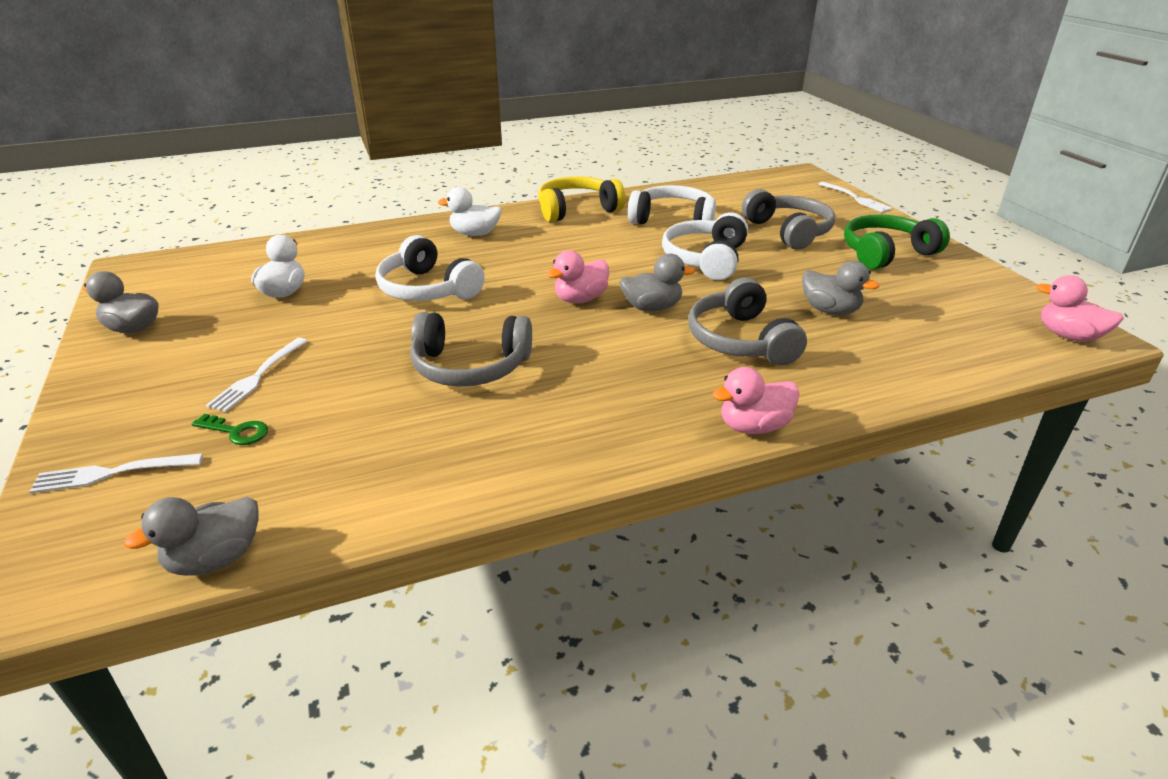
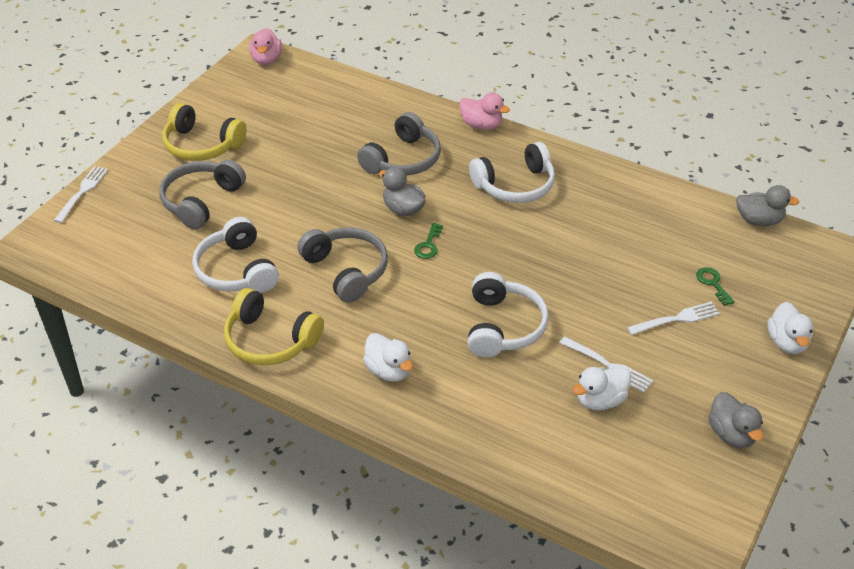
camera: 130 degrees left, 10 degrees up
white fork [29,453,203,494] -> white fork moved to [559,336,653,392]
grey headphones [410,312,532,386] -> grey headphones moved to [297,227,388,303]
pink duck [547,250,609,303] -> green key [414,223,443,259]
white headphones [662,212,748,280] -> white headphones moved to [469,142,555,203]
grey duck [802,261,879,315] -> none
green headphones [844,214,950,270] -> yellow headphones [162,103,247,161]
none -> white duck [767,302,813,354]

